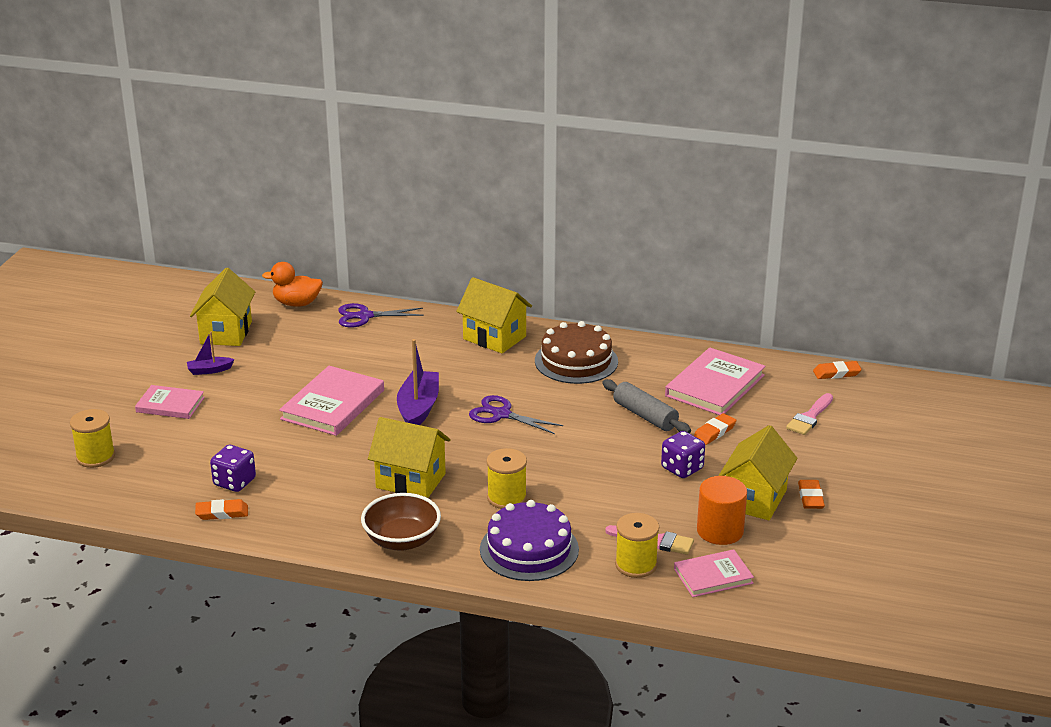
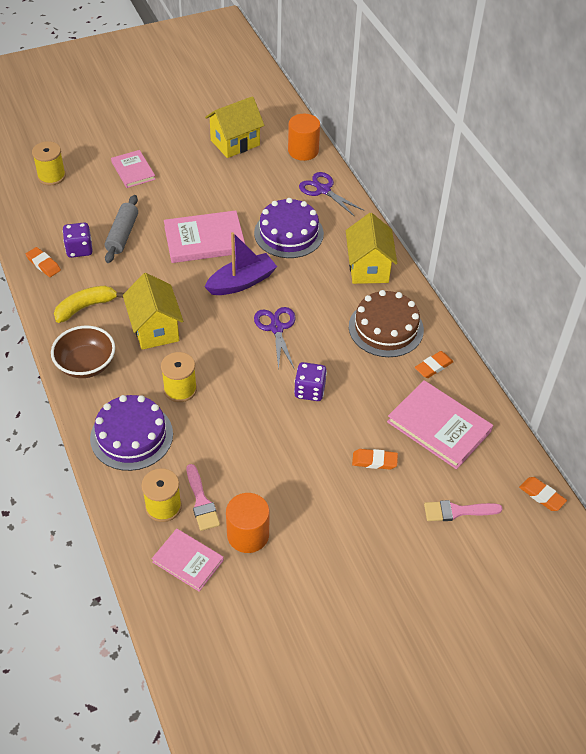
camera: 50 degrees right, 20 degrees up
purple boat [187,332,235,375] -> none
orange duck [262,262,323,307] -> orange cylinder [288,114,320,161]
grey rolling pin [602,379,691,434] -> grey rolling pin moved to [105,195,138,263]
purple dice [661,431,705,478] -> purple dice moved to [294,362,327,401]
pink book [665,348,766,415] -> pink book turned 45 degrees clockwise [387,380,493,469]
yellow house [718,425,798,520] -> none
orange eraser [798,480,825,509] -> orange eraser moved to [414,351,454,378]
none -> yellow banana [54,286,124,323]
none -> purple cake [254,198,324,258]

